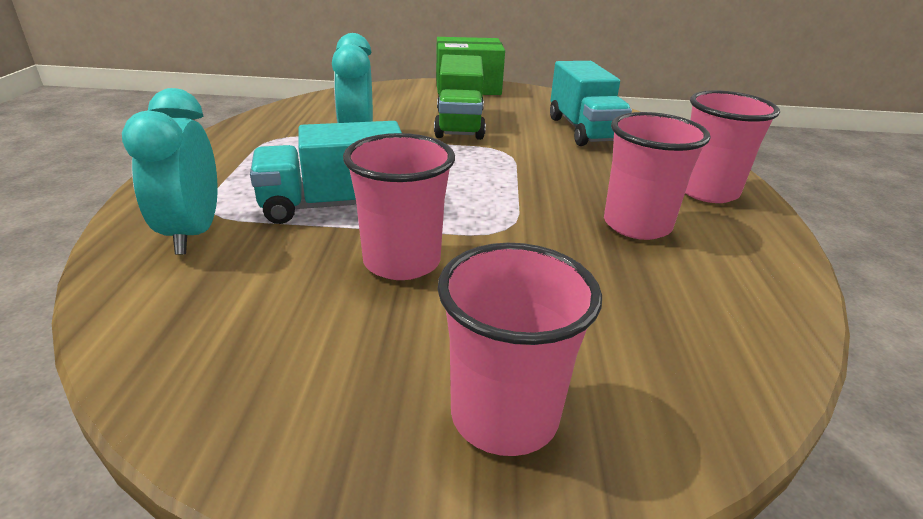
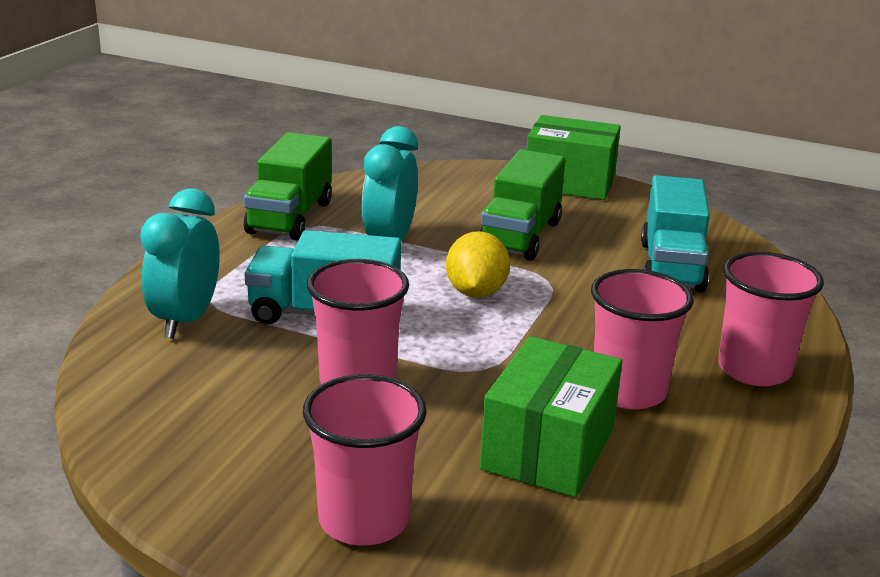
camera: 20 degrees right, 5 degrees down
none -> green truck [244,132,332,241]
none -> yellow lemon [446,231,510,298]
none -> green box [480,336,622,497]

